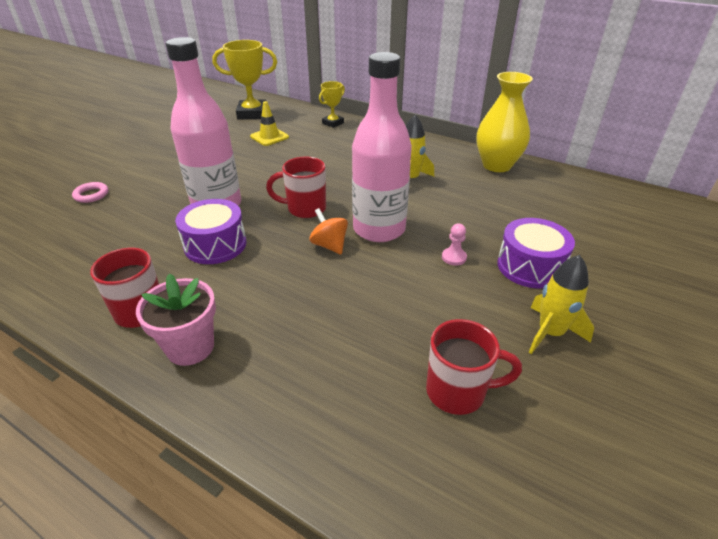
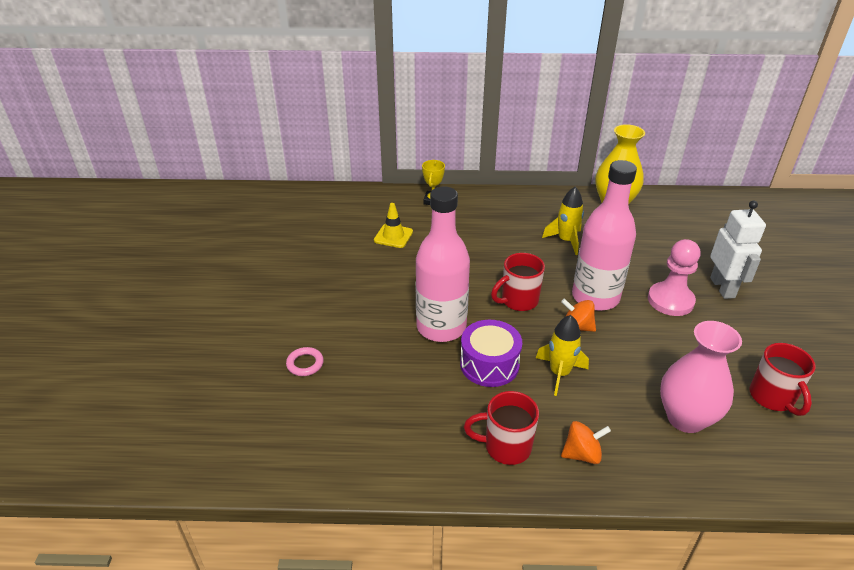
camera: 30 degrees left, 0 degrees up
pink flower pot [136,273,216,366] -> orange spinning top [561,421,611,464]
yellow trophy [212,40,277,119] -> none
red mug [426,319,522,415] -> red mug turned 105 degrees clockwise [750,343,816,416]
pink pawn [442,223,467,266] -> pink pawn [648,239,700,316], size x2.16
purple drum [497,218,575,288] -> white robot [710,201,766,299]
yellow rocket [528,255,594,354] -> yellow rocket moved to [536,315,589,396]
none -> pink vase [660,321,742,433]

